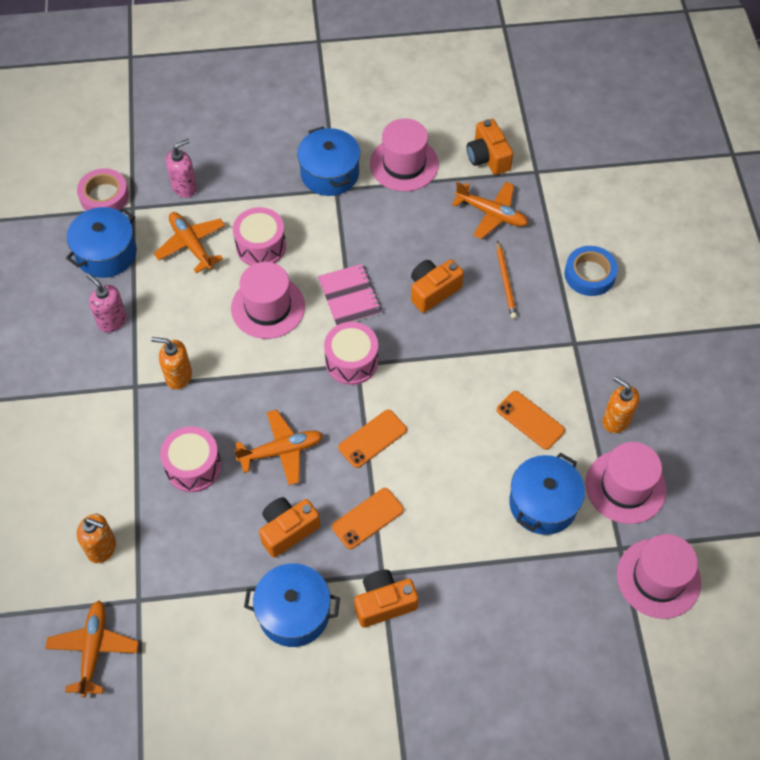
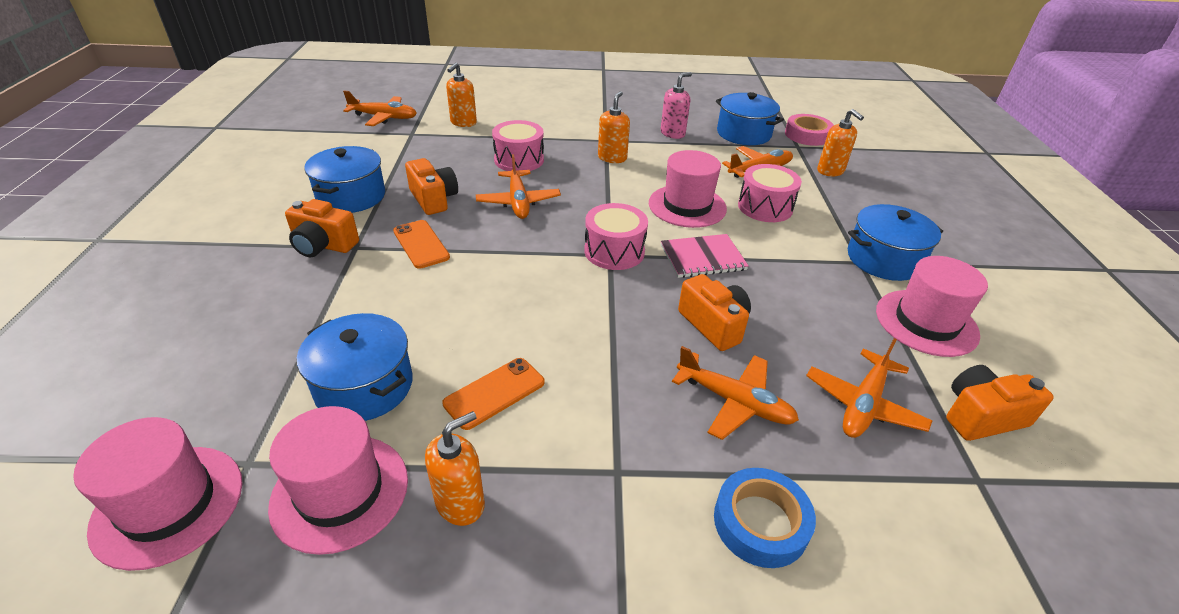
camera: 95 degrees right, 20 degrees down
pink soap dispenser [166,139,197,198] -> orange soap dispenser [817,109,864,176]
orange phone [338,410,407,468] -> none
orange camera [354,570,419,628] -> orange camera turned 120 degrees clockwise [285,199,359,257]
orange pencil [497,240,517,319] -> orange plane [672,346,799,440]

